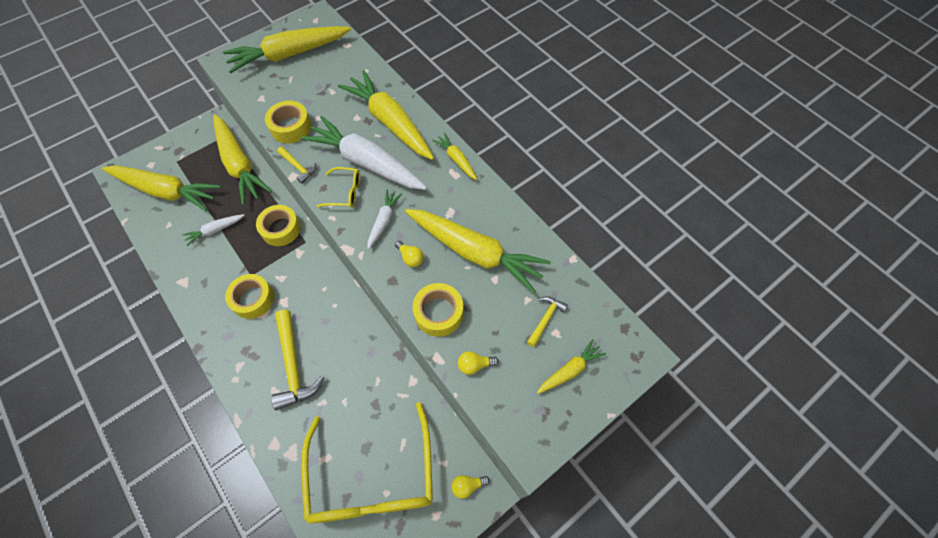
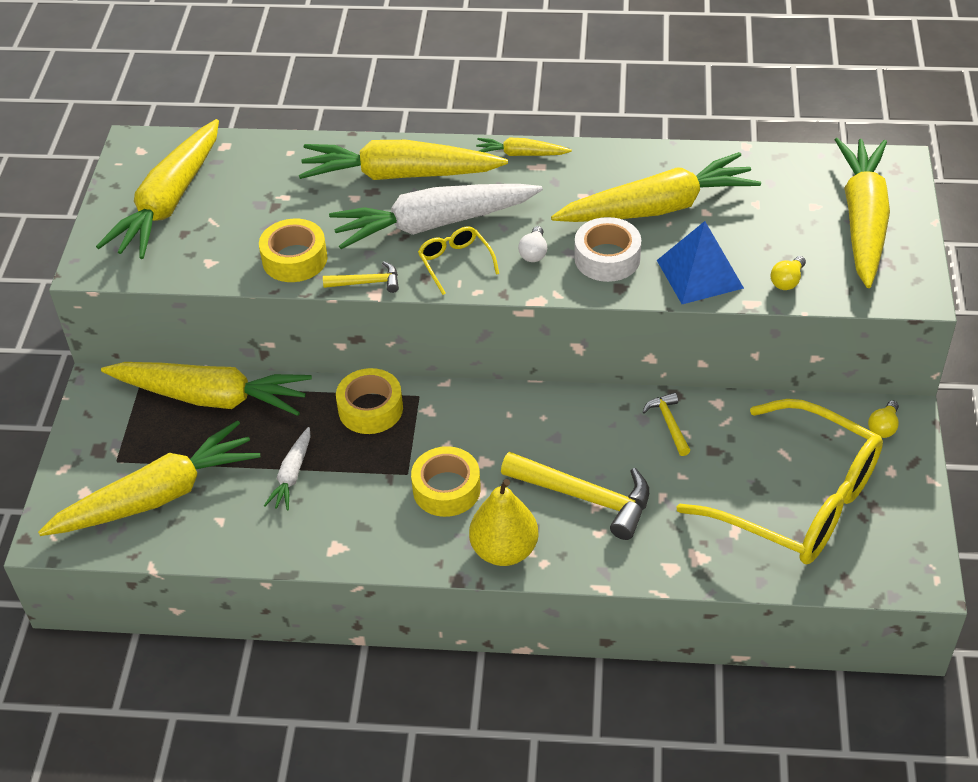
camera: 45 degrees left, 15 degrees down
yellow glasses [316,167,360,208] -> yellow glasses turned 75 degrees counterclockwise [418,227,499,295]
white carrot [367,189,402,250] -> white light bulb [518,226,547,262]
yellow light bulb [395,241,424,267] -> white tape [575,217,641,282]
yellow tape [413,283,463,337] -> blue pyramid [657,221,744,304]
yellow hammer [527,296,568,347] -> yellow hammer moved to [642,392,691,456]
yellow carrot [537,339,606,394] -> yellow carrot [835,138,890,288], size x2.13
none -> yellow pear [469,479,539,566]

